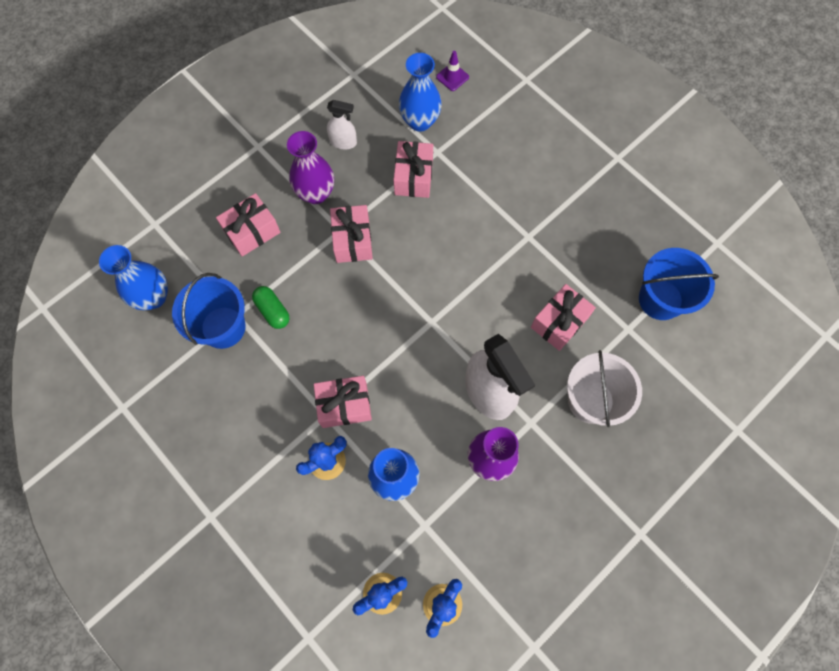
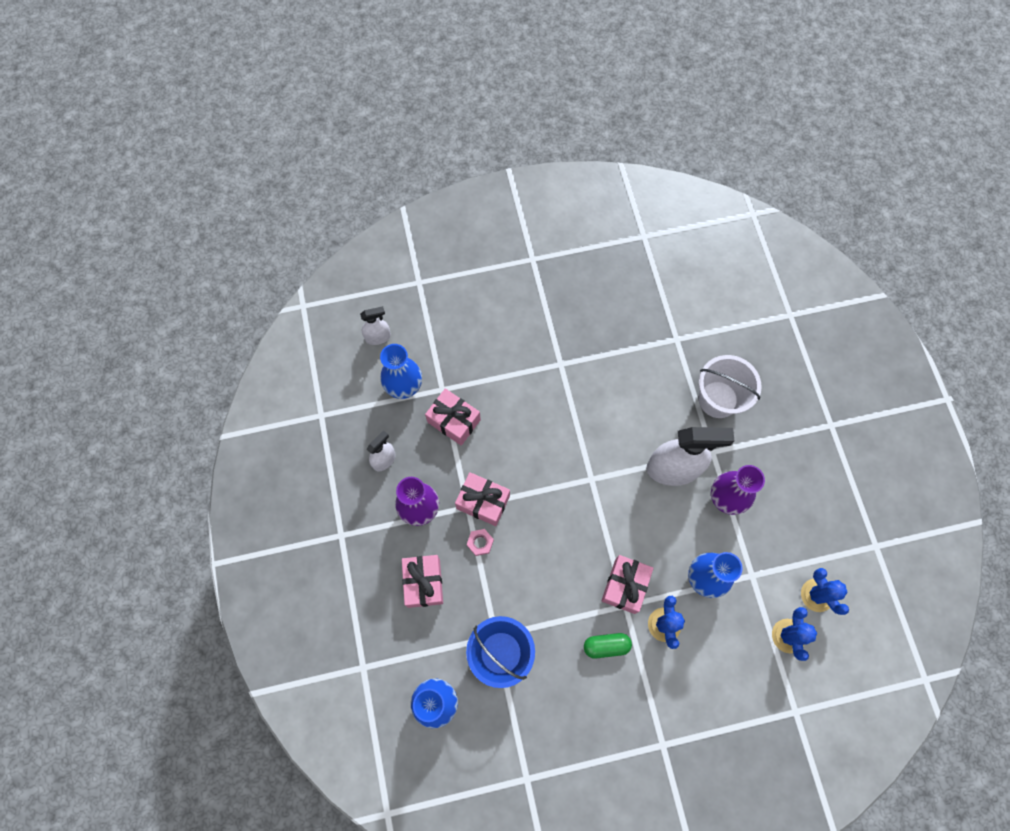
camera: 60 degrees left, 0 degrees up
green capsule [252,286,289,329] -> green capsule moved to [584,633,632,659]
purple traffic cone [436,51,469,91] -> white spray bottle [360,306,391,345]
pink gift [531,284,596,351] -> none
blue bucket [639,248,719,320] -> none
none -> pink nut [467,529,494,556]

